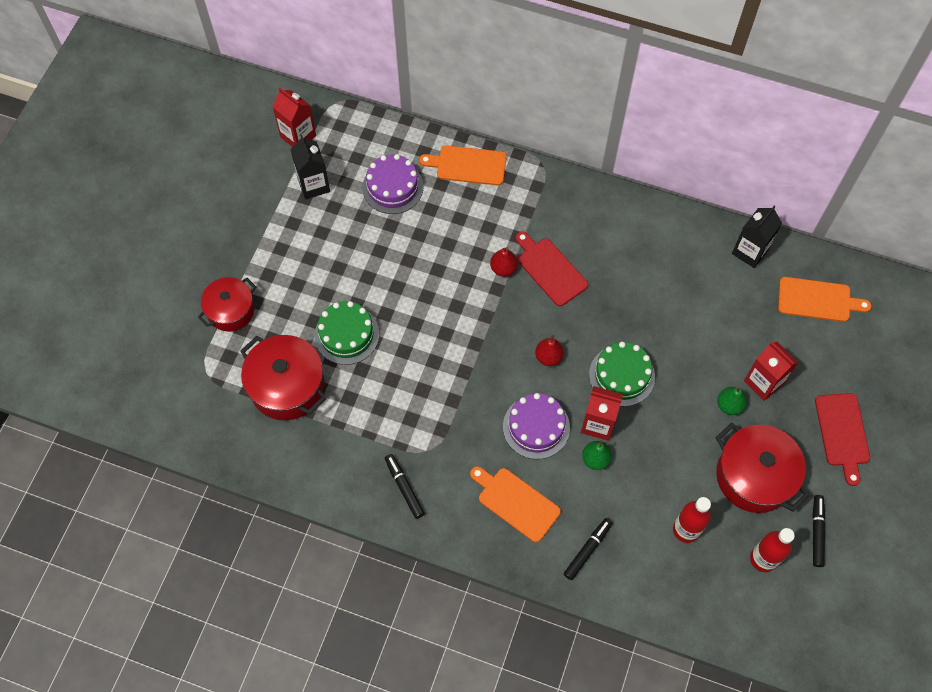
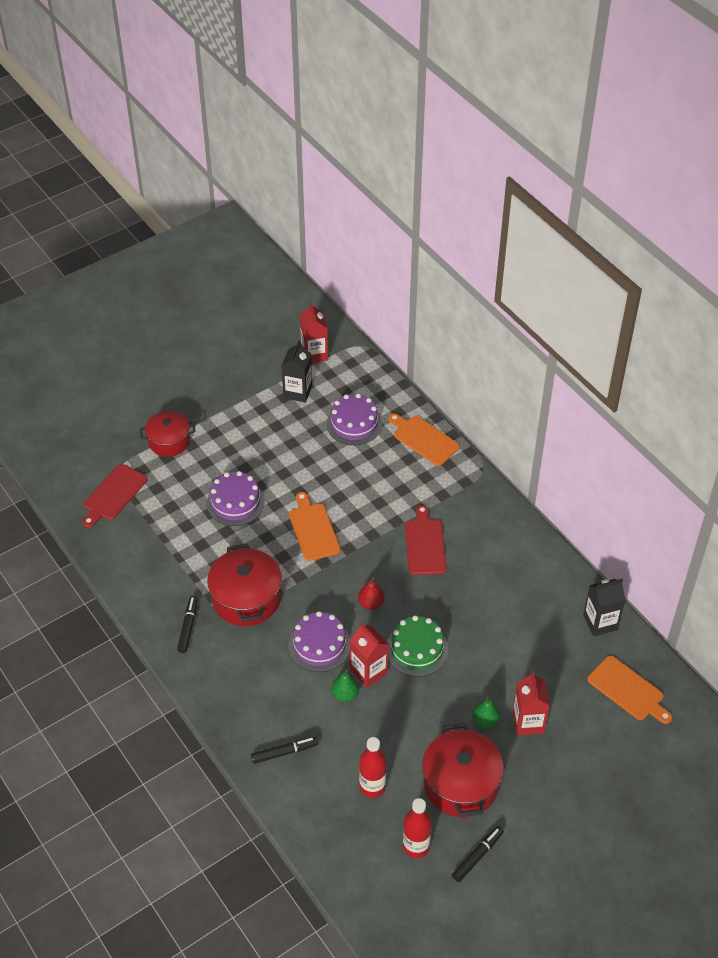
camera: 35 degrees right, 15 degrees down
red pot [240,335,327,420] -> red pot moved to [207,544,282,626]
green cake [314,301,379,365] -> purple cake [207,471,265,526]
orange cutting board [470,466,561,542] -> orange cutting board moved to [289,492,340,561]
red pear [490,247,518,277] -> none
red cutting board [815,393,870,486] -> red cutting board moved to [82,464,148,528]

